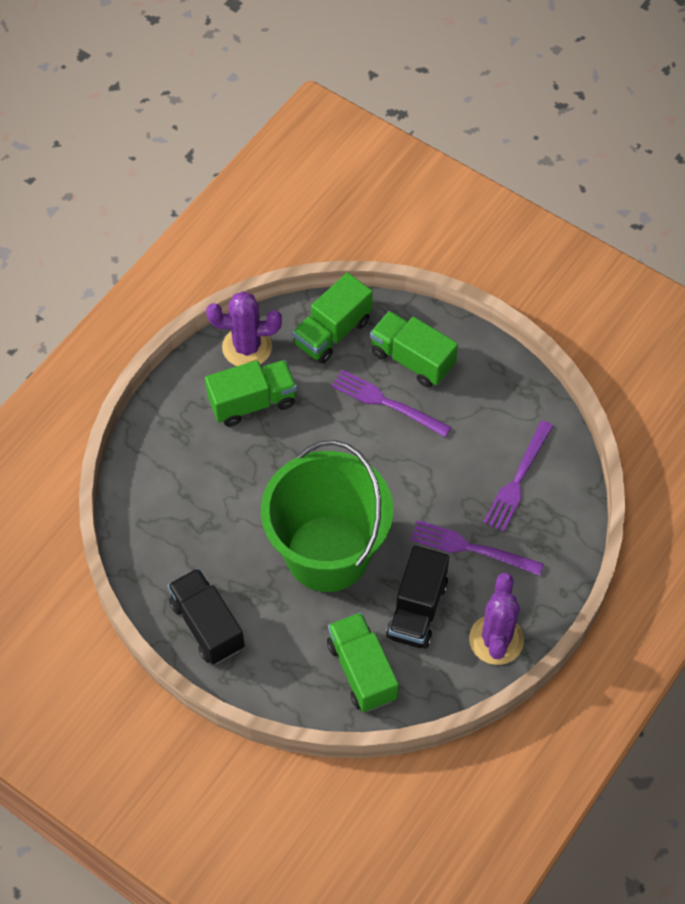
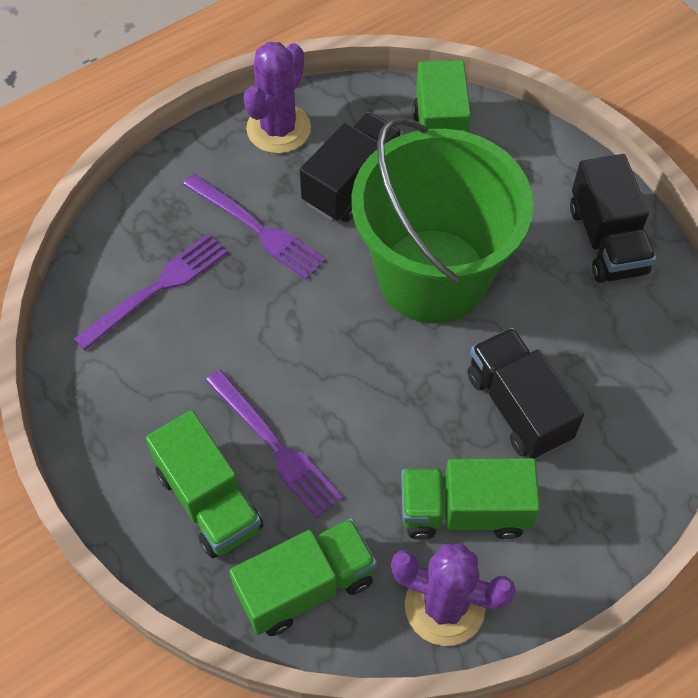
camera: 160 degrees left, 0 degrees up
none -> black truck [467,328,584,459]

